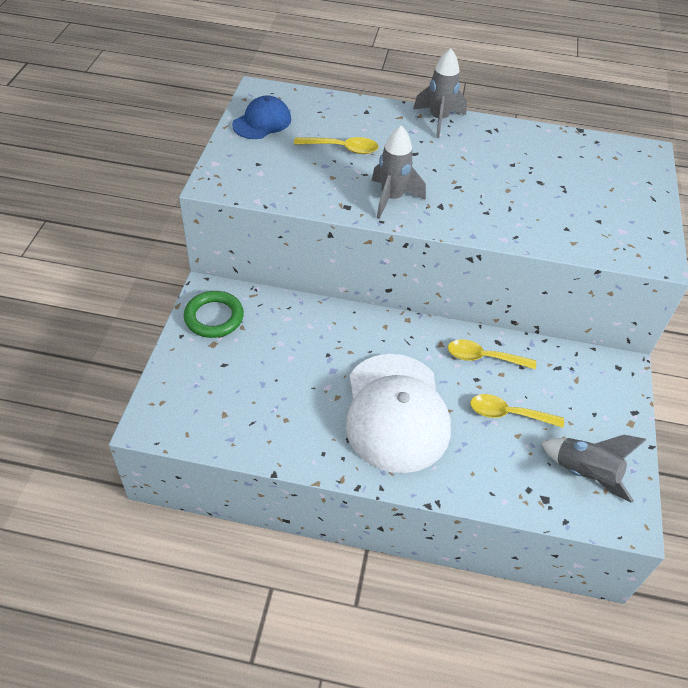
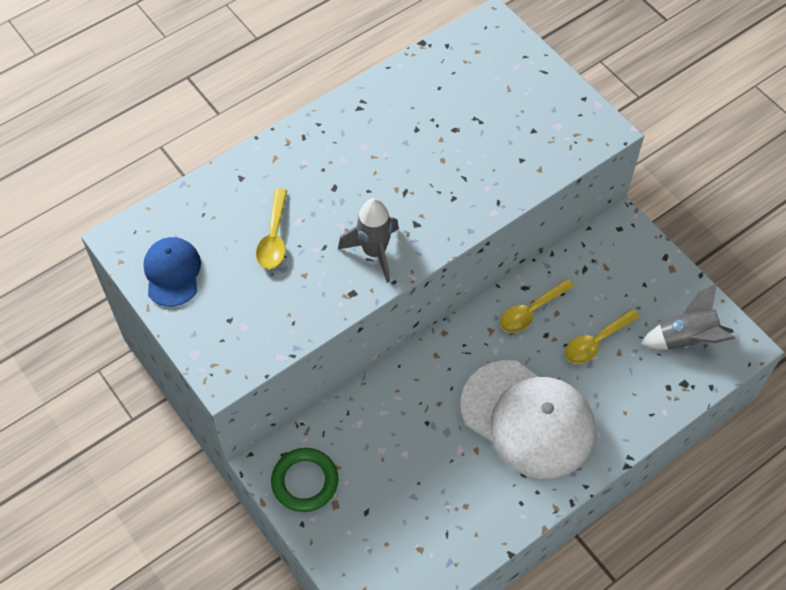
camera: 45 degrees left, 10 degrees up
yellow spoon [294,137,379,154] -> yellow spoon turned 135 degrees clockwise [256,188,287,269]
grey rocket [413,48,467,138] -> none

